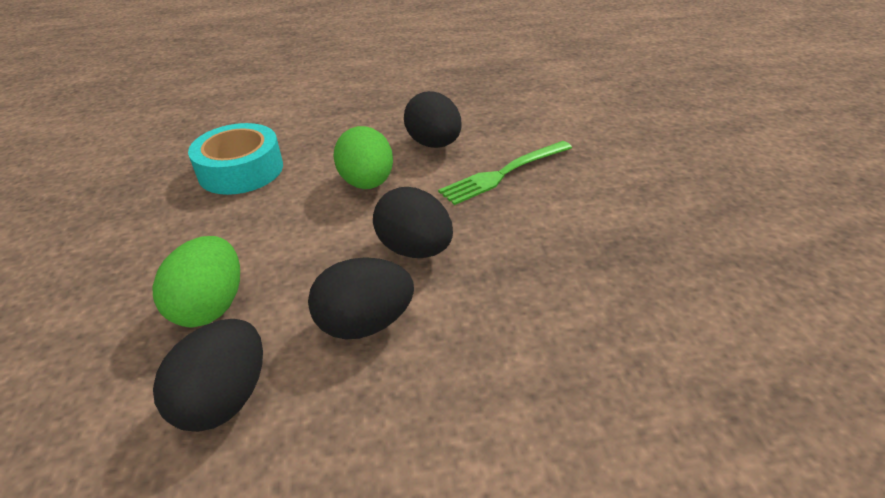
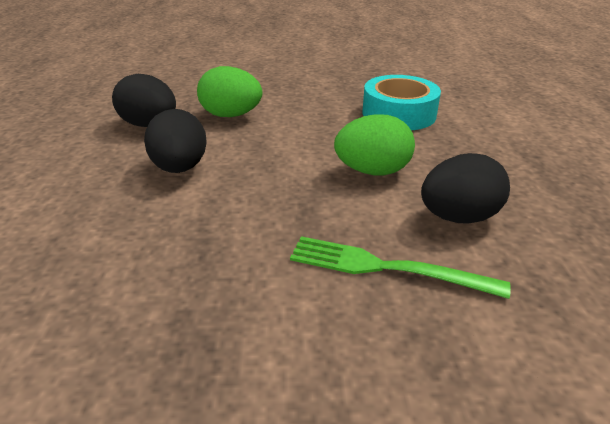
camera: 95 degrees right, 5 degrees down
black egg [373,187,453,258] -> none
green fork [438,141,572,205] -> green fork turned 45 degrees counterclockwise [290,236,511,299]

